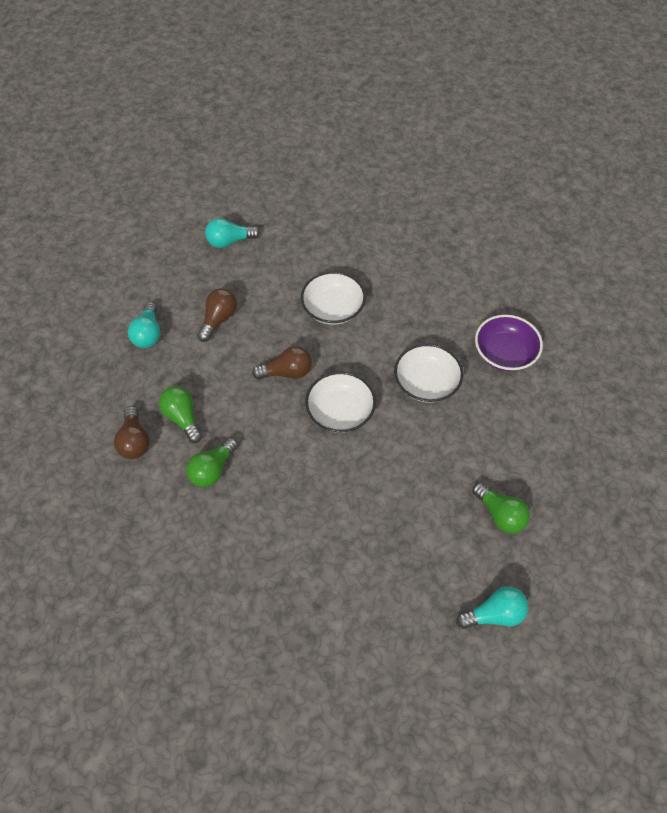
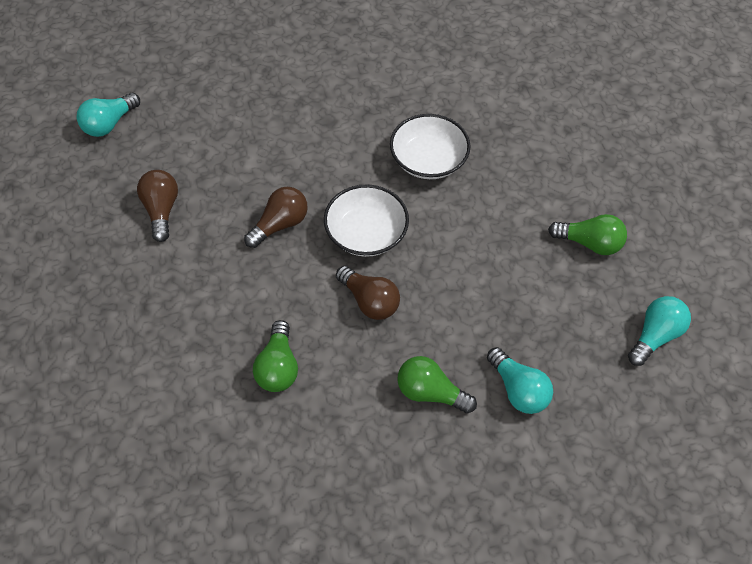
camera: 35 degrees left, 0 degrees up
brown light bulb [114,406,150,459] -> brown light bulb moved to [336,266,400,320]
turquoise light bulb [128,302,160,348] -> turquoise light bulb moved to [487,347,553,414]
green light bulb [159,386,202,443] -> green light bulb moved to [397,356,477,413]
white bowl [301,271,366,325] -> none
purple bowl [475,315,543,371] -> none

